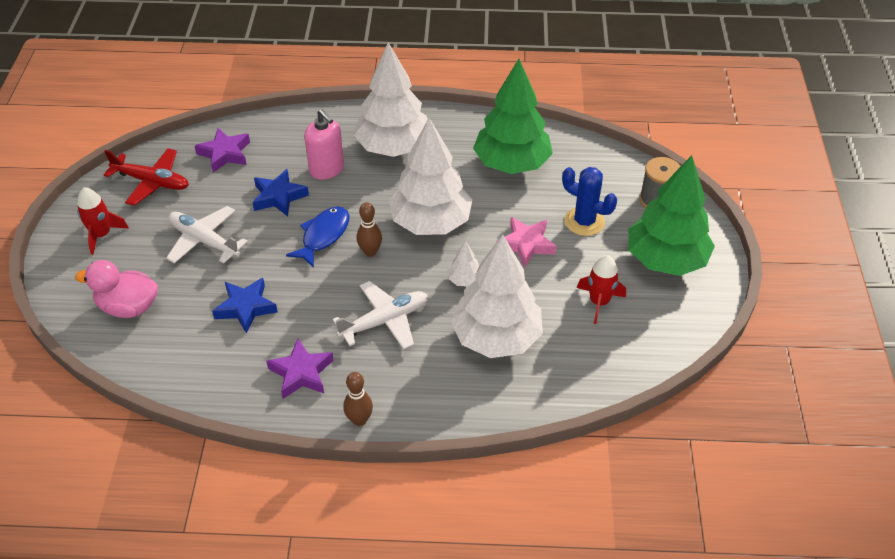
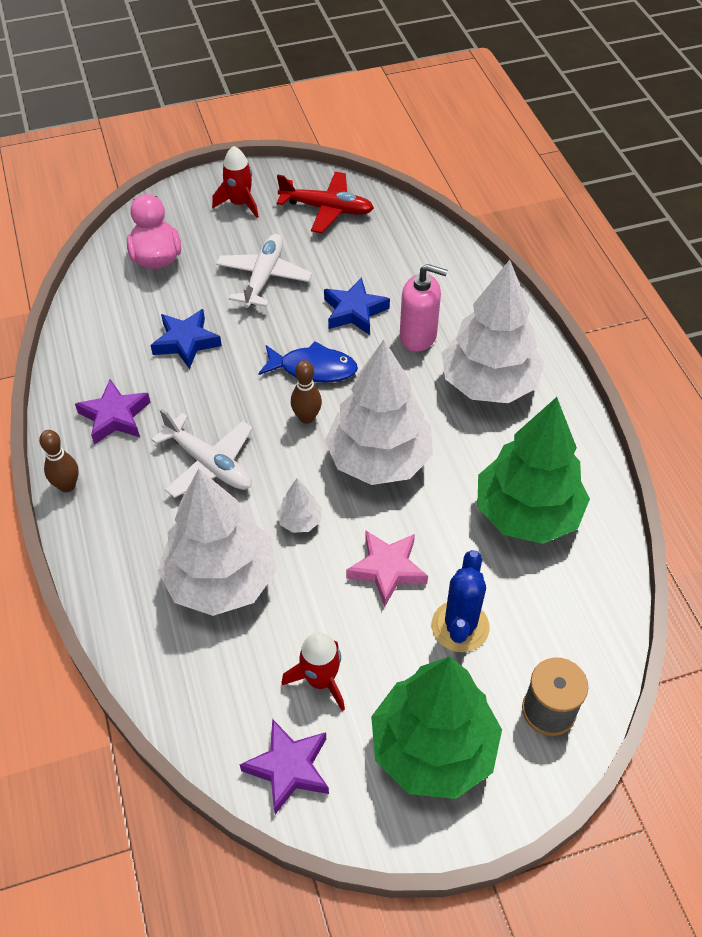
camera: 70 degrees right, 5 degrees up
red plane [104,148,189,206] -> red plane turned 75 degrees counterclockwise [277,172,374,233]
purple star [195,128,250,173] -> purple star moved to [240,719,329,814]
pink soap dispenser [304,109,344,180] -> pink soap dispenser turned 105 degrees counterclockwise [400,264,448,352]

